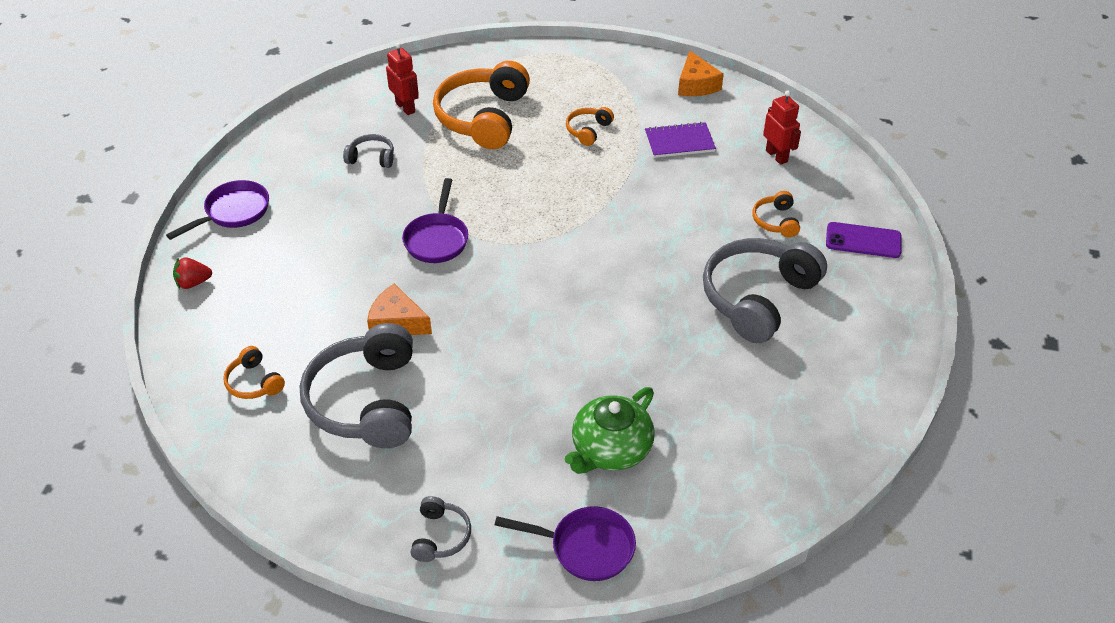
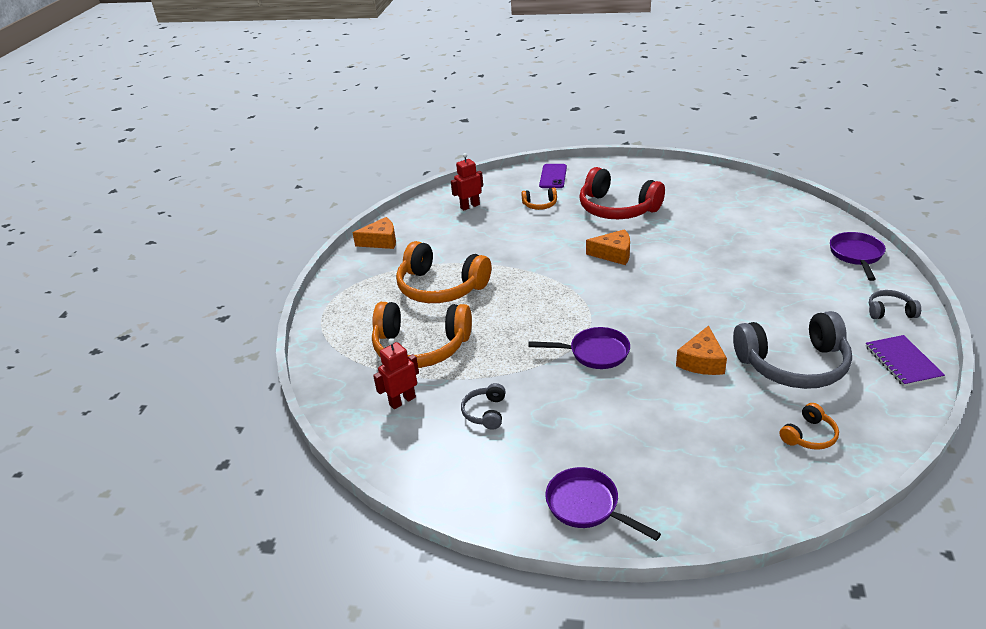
camera: 90 degrees left, 10 degrees down
red strawberry [173,258,212,289] -> none
green teapot [565,387,655,474] -> none
orange headphones [566,107,614,146] -> orange headphones [396,241,491,303], size x2.18
purple notebook [645,122,716,158] -> purple notebook moved to [866,335,945,386]
grey headphones [703,238,827,343] -> red headphones [579,167,665,219]
none -> orange cheese [586,229,630,265]

